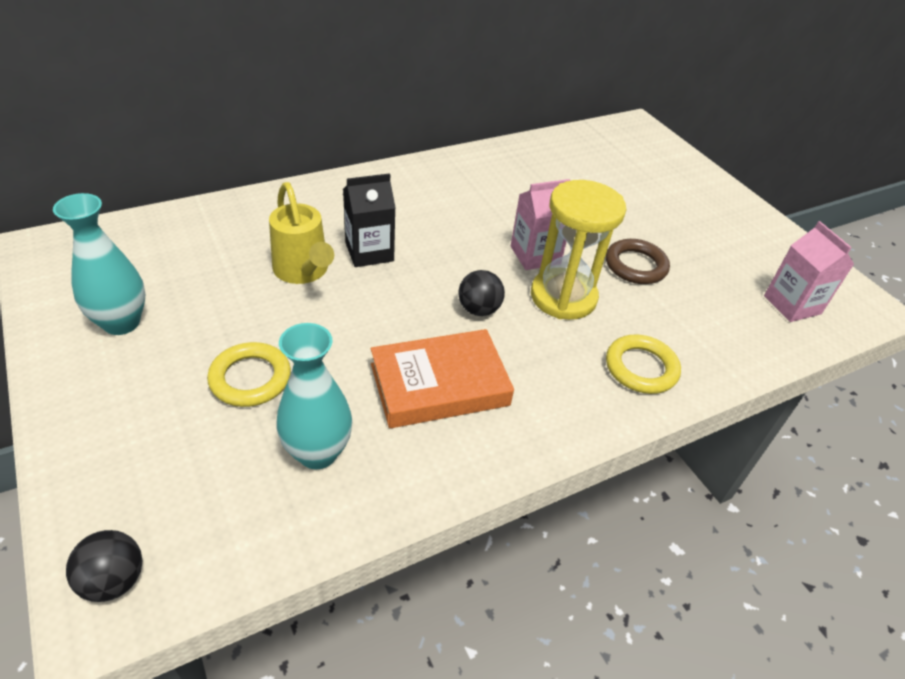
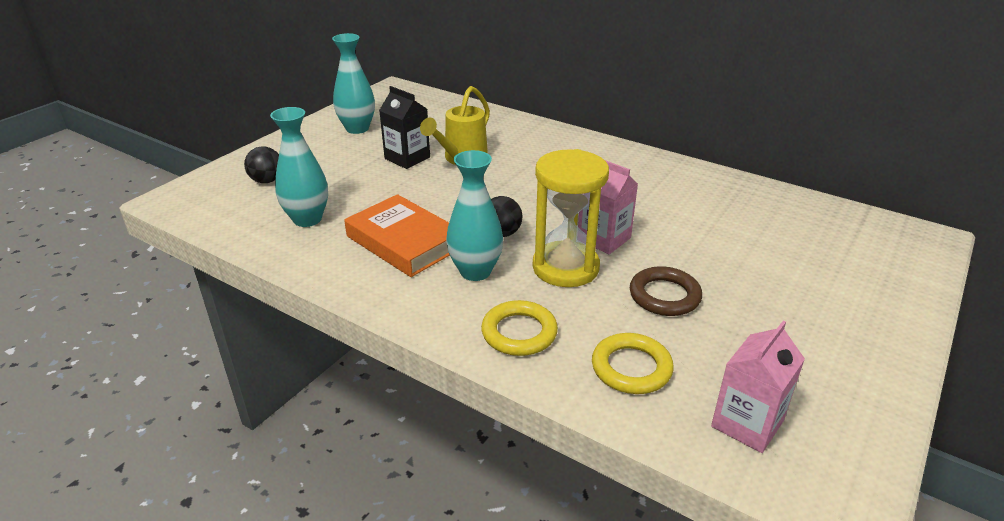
camera: 65 degrees right, 10 degrees down
black ball [66,530,143,602] -> black ball moved to [244,146,279,183]
yellow ring [207,342,291,407] -> yellow ring moved to [592,333,674,394]
black carton [343,173,396,267] -> black carton moved to [379,86,430,169]
none -> turquoise vase [446,150,503,281]

